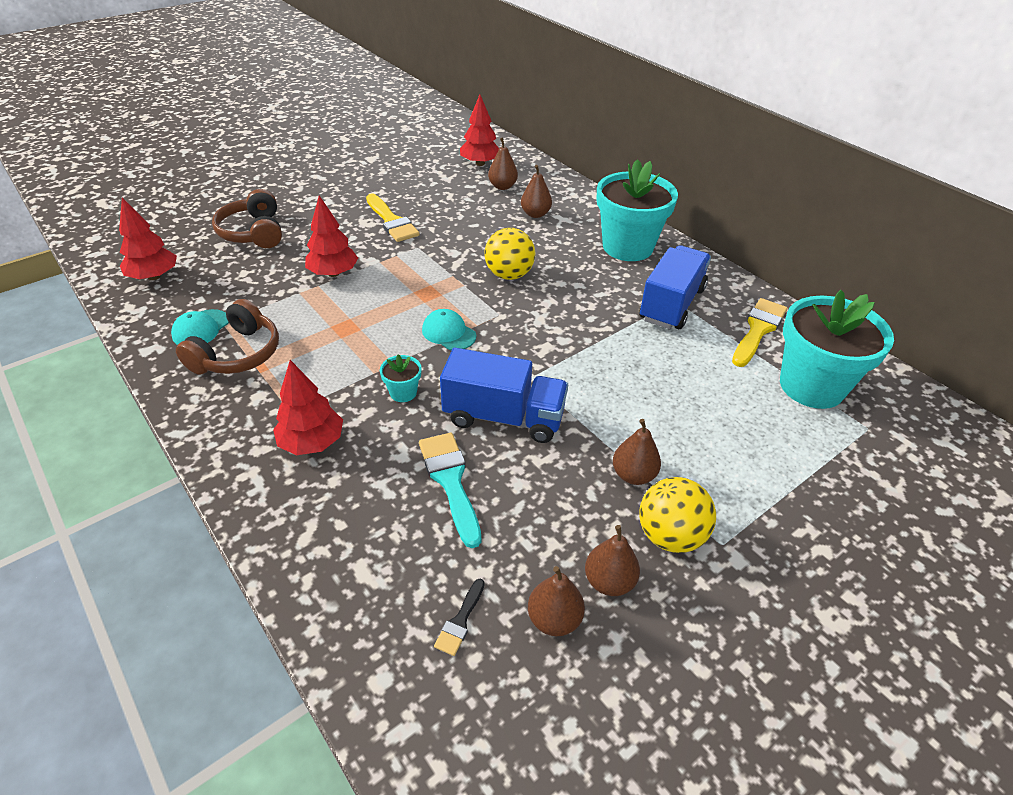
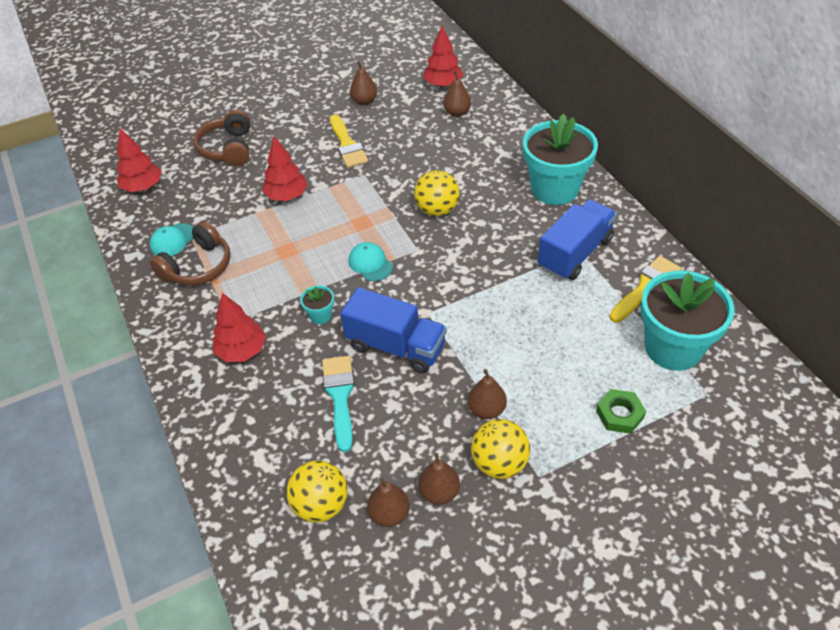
camera: 15 degrees right, 5 degrees up
black brush [434,579,485,656] -> yellow ball [286,460,348,523]
brown pear [521,165,552,218] -> brown pear moved to [350,61,377,105]
none -> green nut [596,389,646,434]

